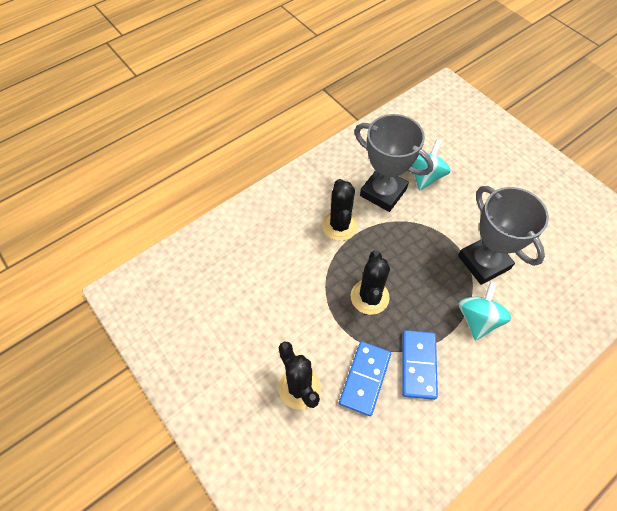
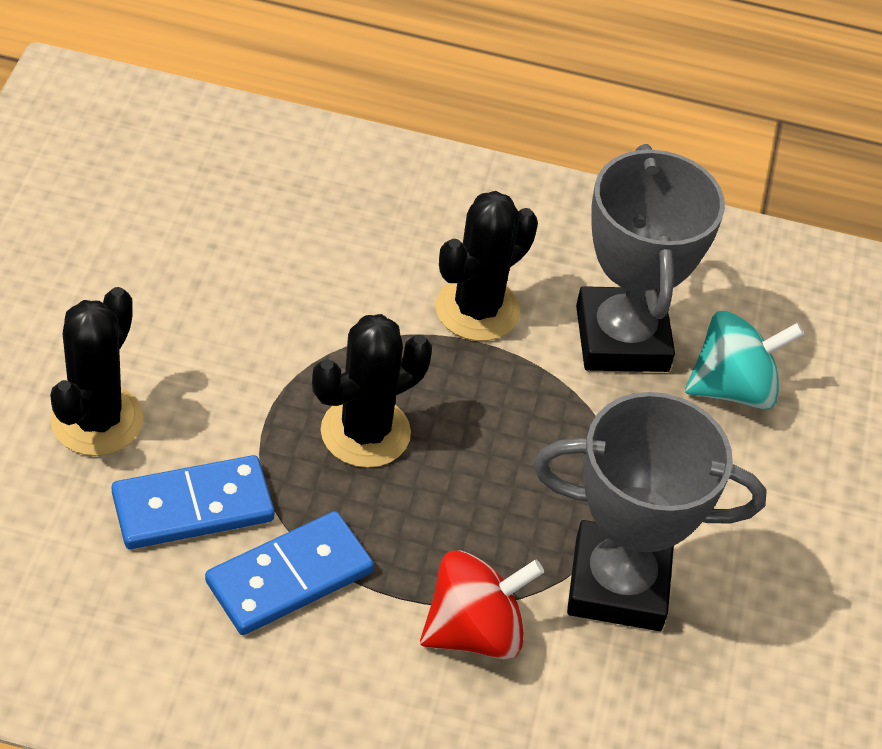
camera: 45 degrees right, 10 degrees down
grey trophy [458,186,549,285] -> grey trophy turned 75 degrees clockwise [533,392,767,631]
turquoise spinning top [459,281,511,341] -> red spinning top [420,550,544,659]

